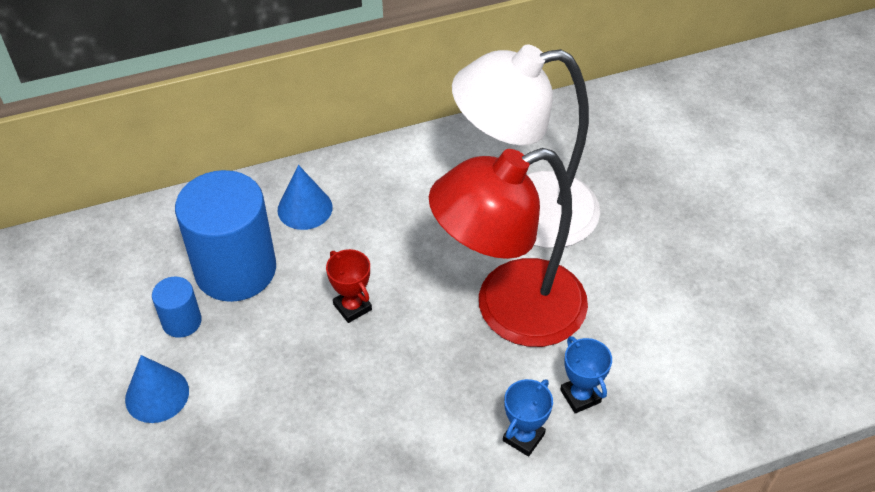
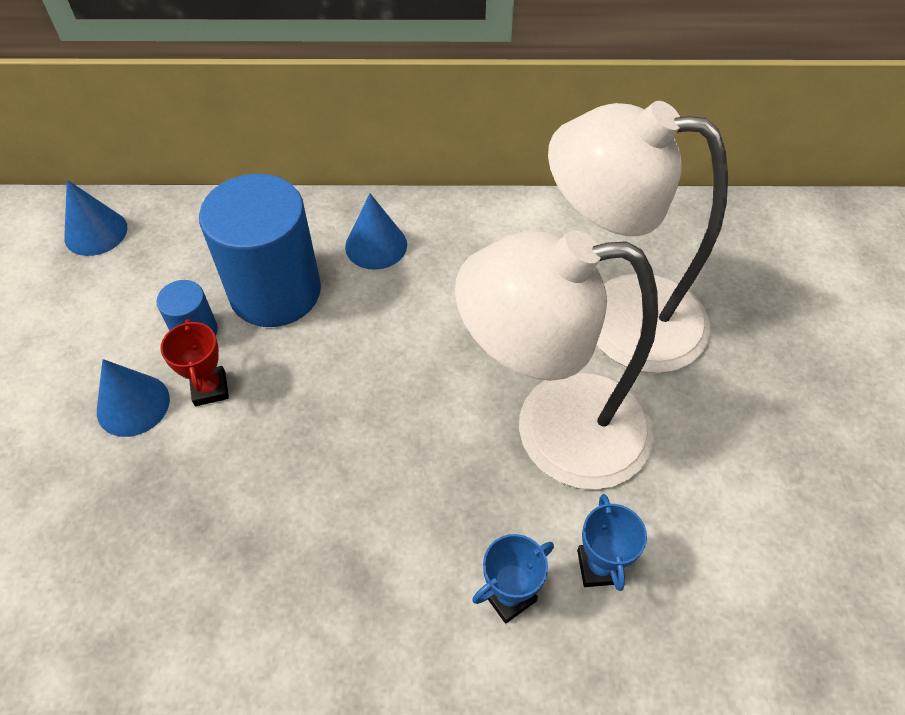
camera: 20 degrees right, 5 degrees up
red trophy [326,249,372,323] -> red trophy moved to [160,319,229,406]
red lamp [429,148,588,347] -> white lamp [455,230,658,489]
none -> blue cone [64,180,127,256]

